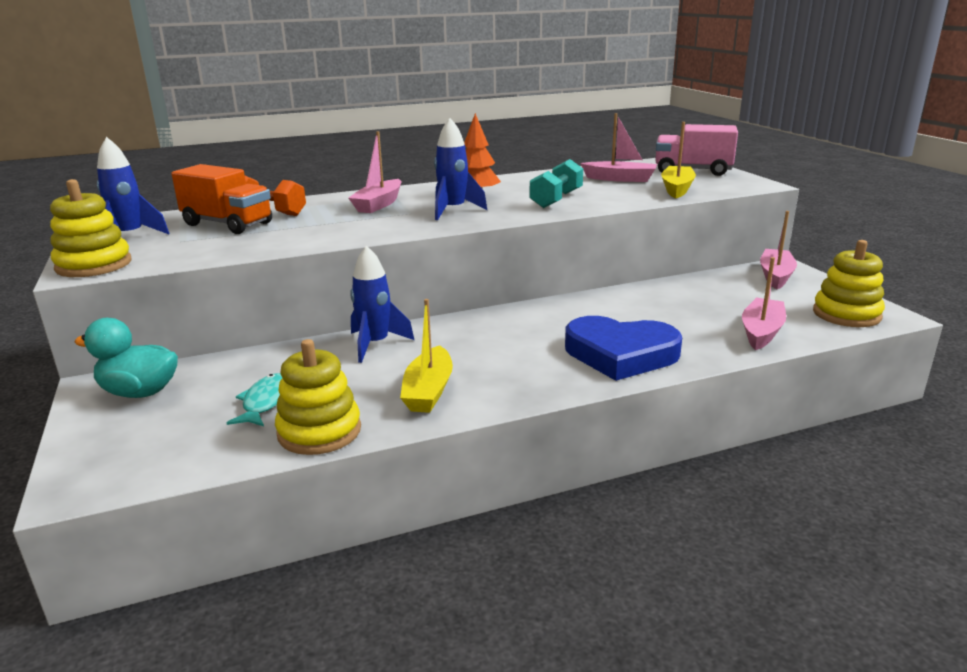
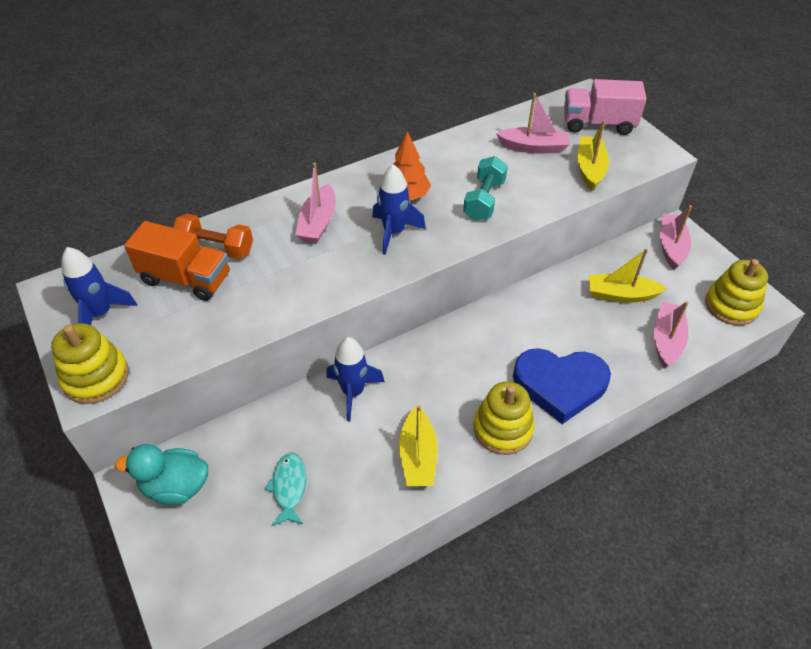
camera: 10 degrees left, 25 degrees up
yellow stacking toy [275,339,361,455] -> yellow stacking toy moved to [473,381,535,455]
none -> yellow boat [588,249,667,302]

